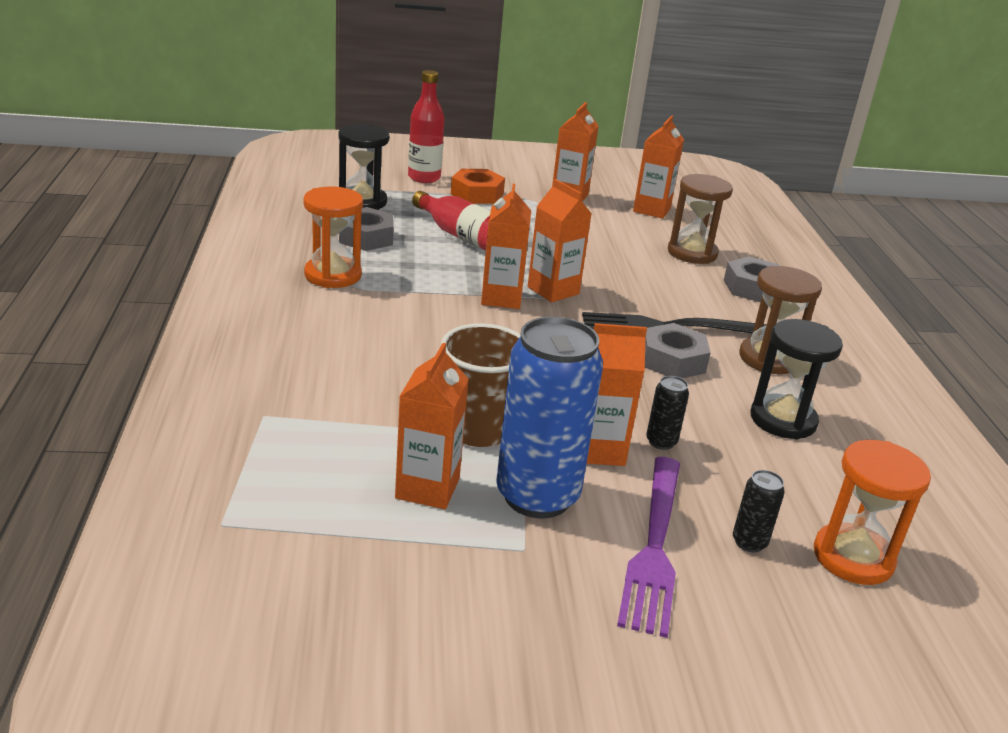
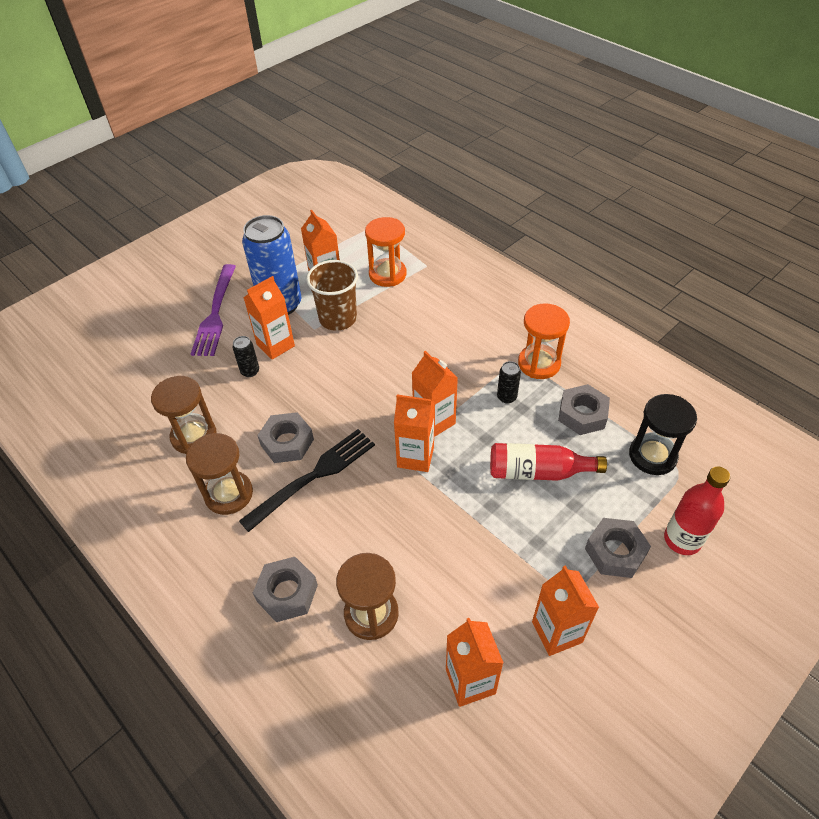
camera: 145 degrees right, 20 degrees up
orange nut [451,169,505,204] -> grey nut [585,518,651,578]
purple fork [617,457,680,638] -> purple fork turned 150 degrees counterclockwise [191,264,236,356]
black can [733,470,785,552] -> black can moved to [497,361,521,404]
black hourglass [751,319,843,439] -> brown hourglass [151,376,217,454]
orange hourglass [814,440,931,585] -> orange hourglass moved to [365,217,406,287]

